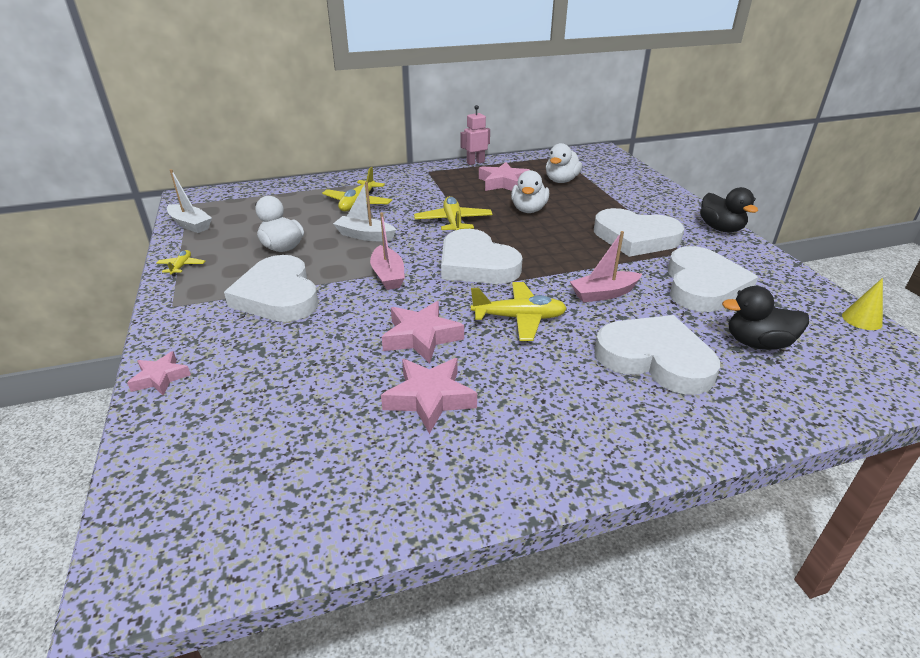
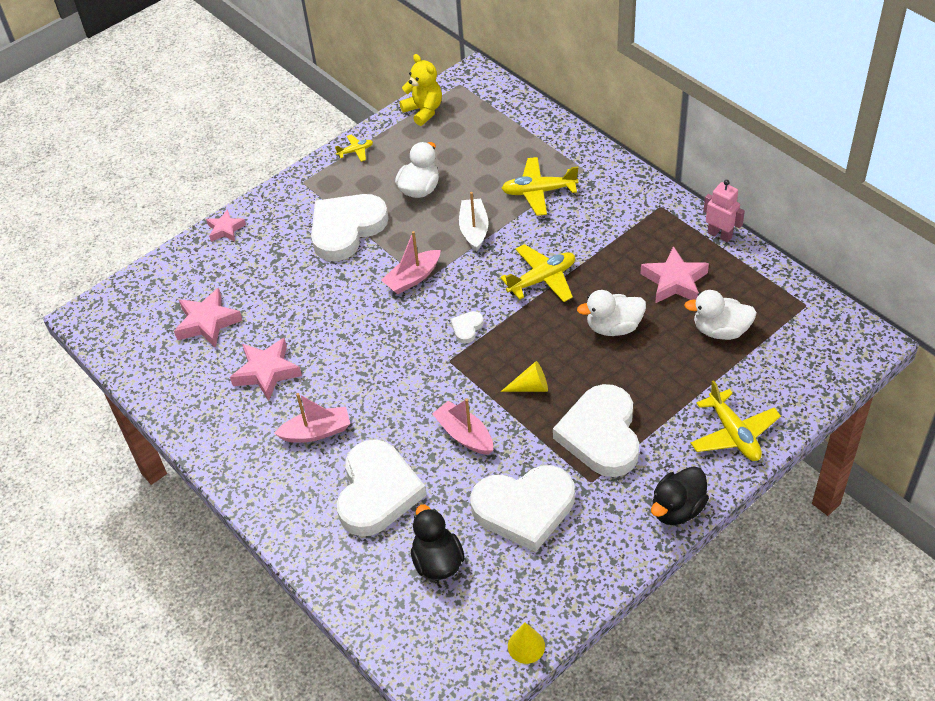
camera: 70 degrees right, 15 degrees up
white boat [167,169,212,233] -> yellow teddy bear [399,54,442,126]
pink star [382,301,464,363] -> pink star moved to [174,288,243,348]
white heart [441,229,523,284] -> white heart [451,311,484,343], size x0.40
yellow plane [471,282,567,341] -> yellow plane moved to [691,380,781,461]
none -> pink boat [274,393,350,443]
none -> yellow cone [501,361,548,392]

